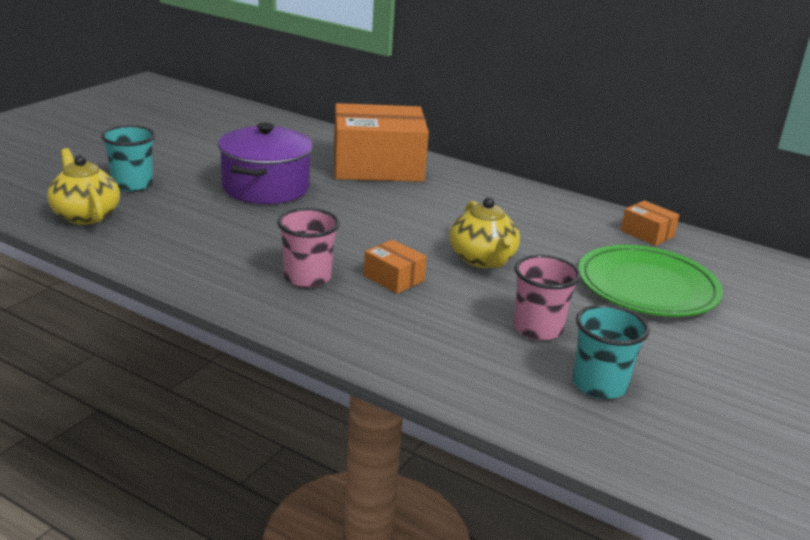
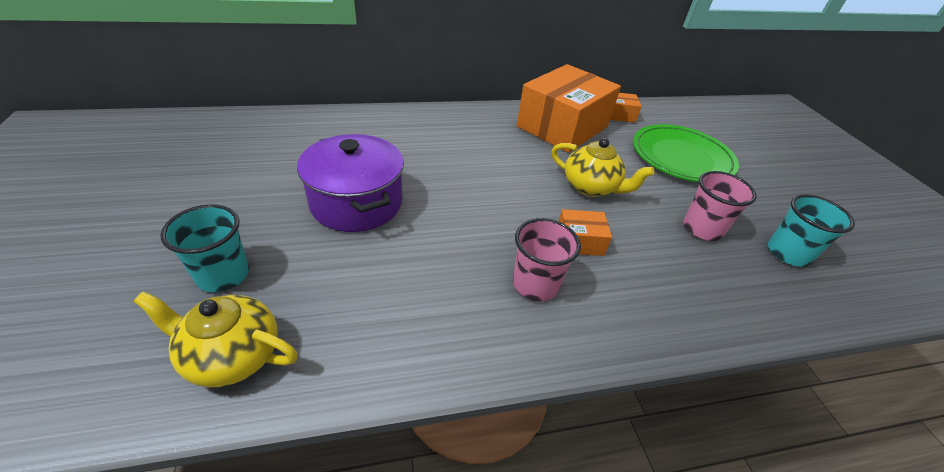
camera: 45 degrees left, 15 degrees up
orange box [334,103,429,182] -> orange box moved to [517,64,621,153]

